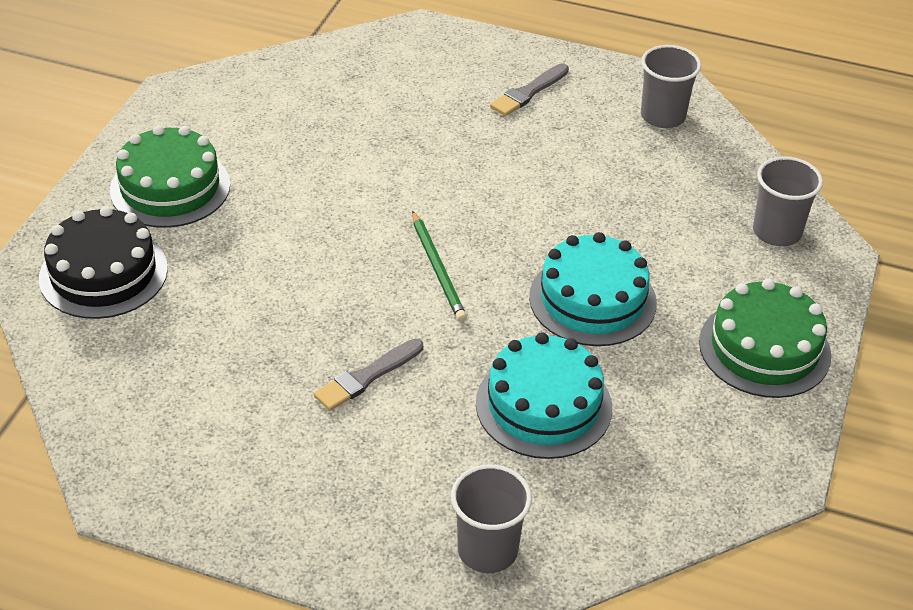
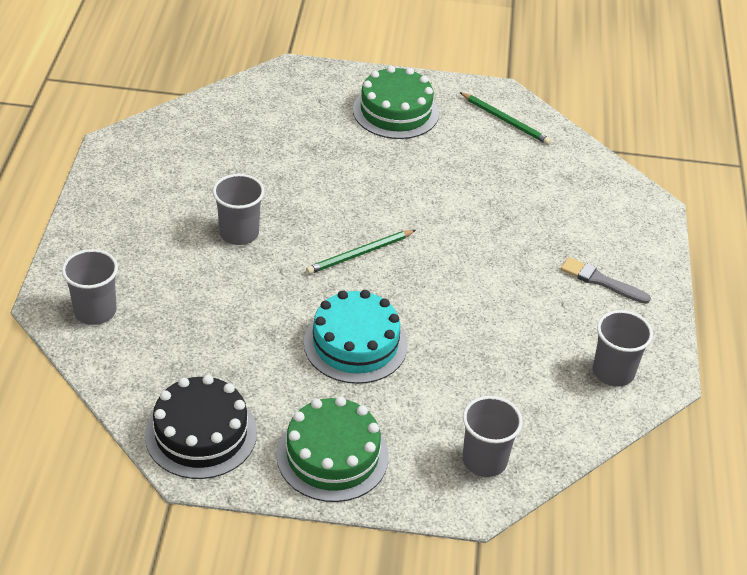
camera: 75 degrees right, 0 degrees up
black cake [39,206,168,319] -> black cake moved to [145,375,257,479]
grey brush [314,339,423,411] -> grey cup [213,174,265,245]
turquoise cake [476,332,612,459] -> none
none -> green pencil [459,92,551,145]

